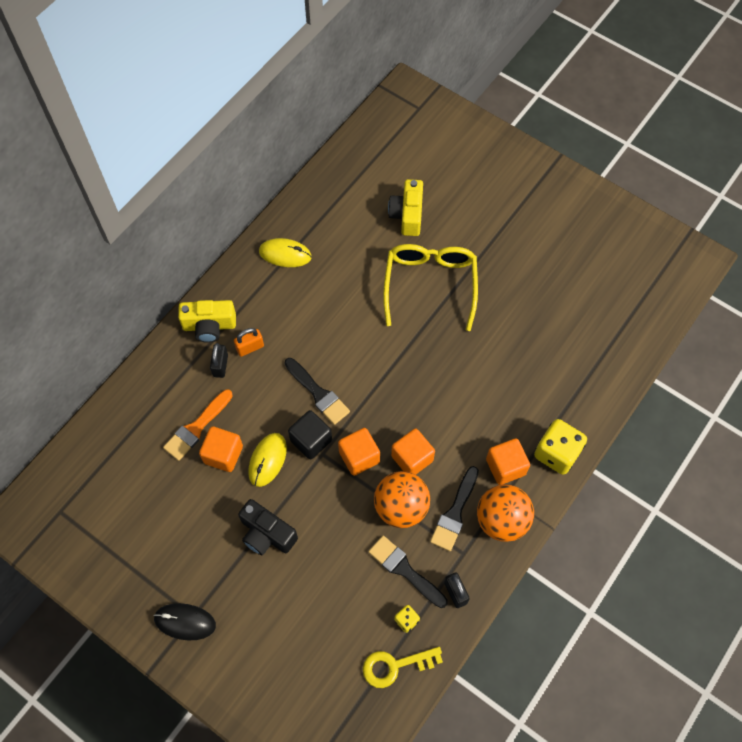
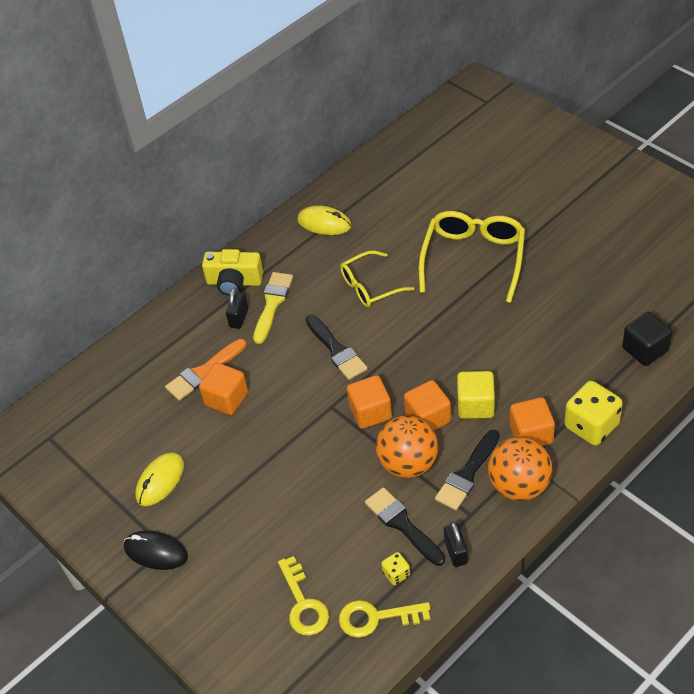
camera: 15 degrees right, 15 degrees down
orange padlock [234,328,264,357] -> yellow brush [253,272,293,344]
black camera [238,499,298,555] -> none
yellow mouse [248,433,287,487] -> yellow mouse moved to [135,452,184,506]
black cube [288,410,332,459] -> black cube moved to [622,312,672,366]
yellow camera [388,179,423,236] -> none
none -> yellow key [278,556,329,636]
none -> yellow glasses [340,250,415,307]
none -> yellow cube [457,371,495,419]

